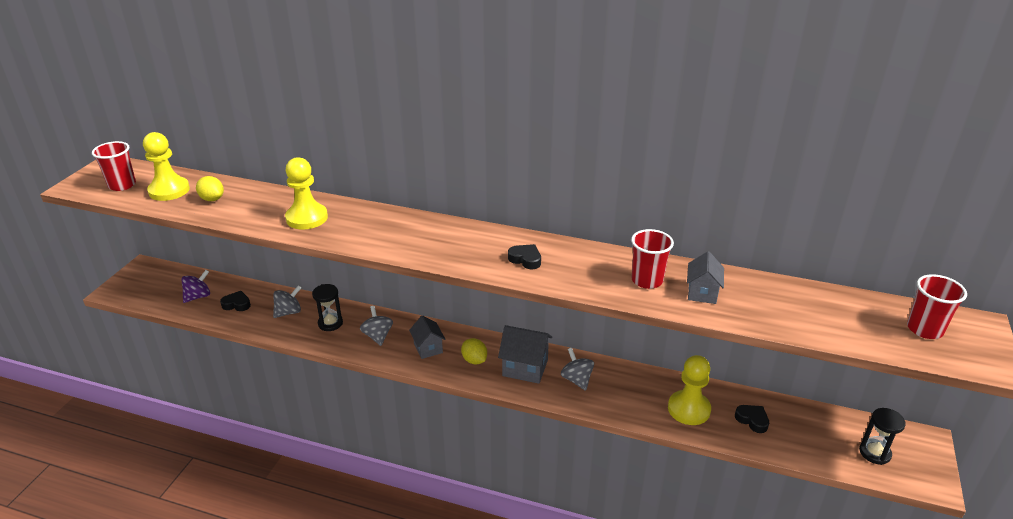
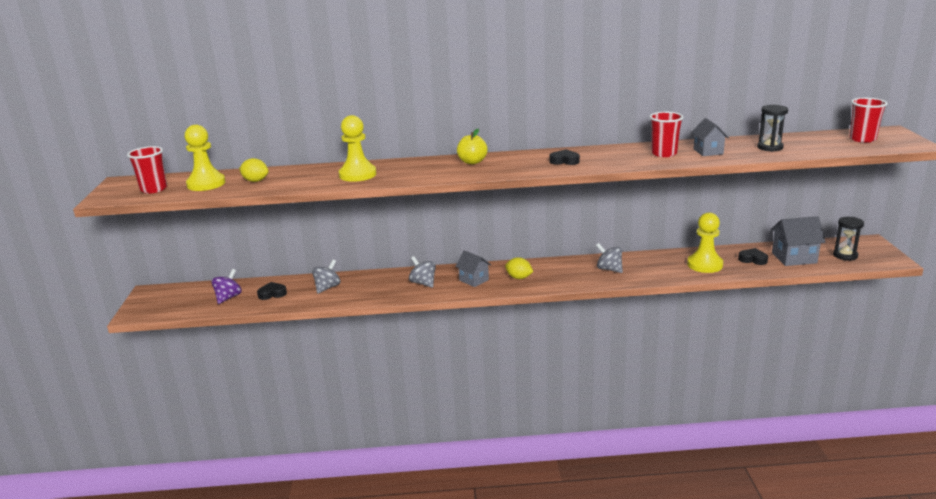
camera: 20 degrees left, 10 degrees down
black hourglass [312,284,343,331] -> black hourglass moved to [757,105,788,152]
grey house [498,325,552,384] -> grey house moved to [771,216,825,266]
none -> yellow apple [457,129,488,164]

